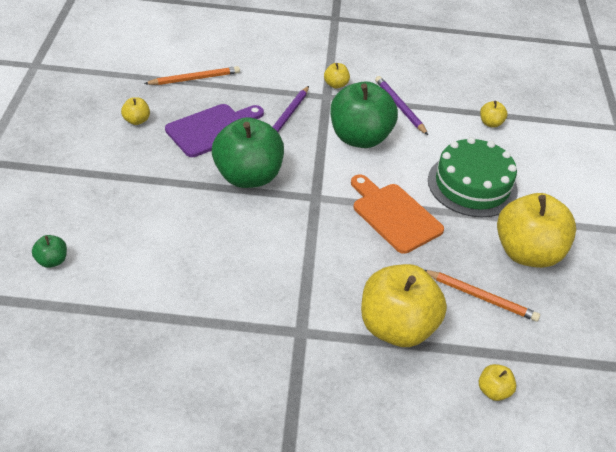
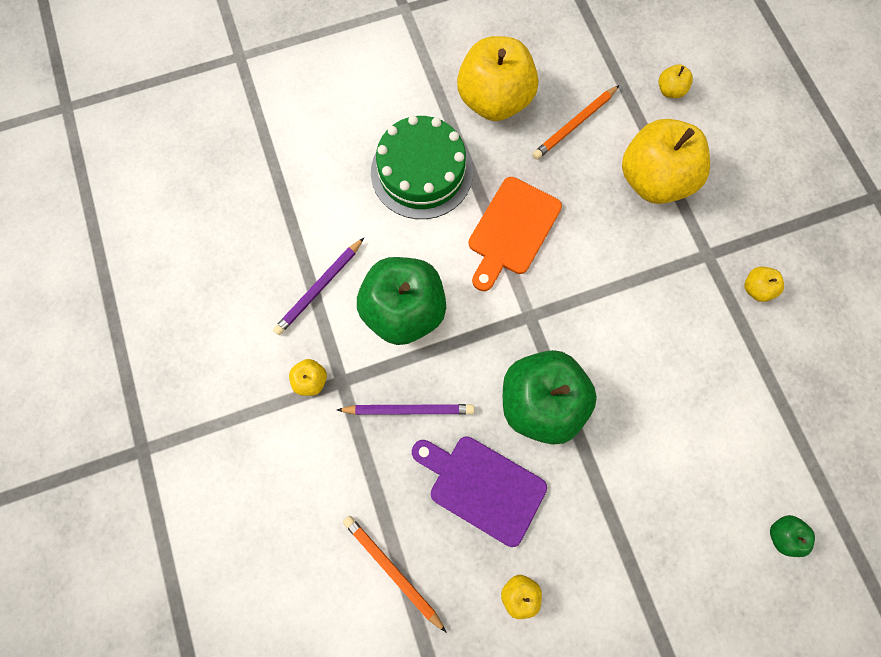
camera: 110 degrees left, 30 degrees up
orange pencil [425,270,540,322] -> orange pencil turned 135 degrees counterclockwise [532,85,619,160]
yellow apple [480,101,508,128] -> yellow apple moved to [744,267,784,302]

